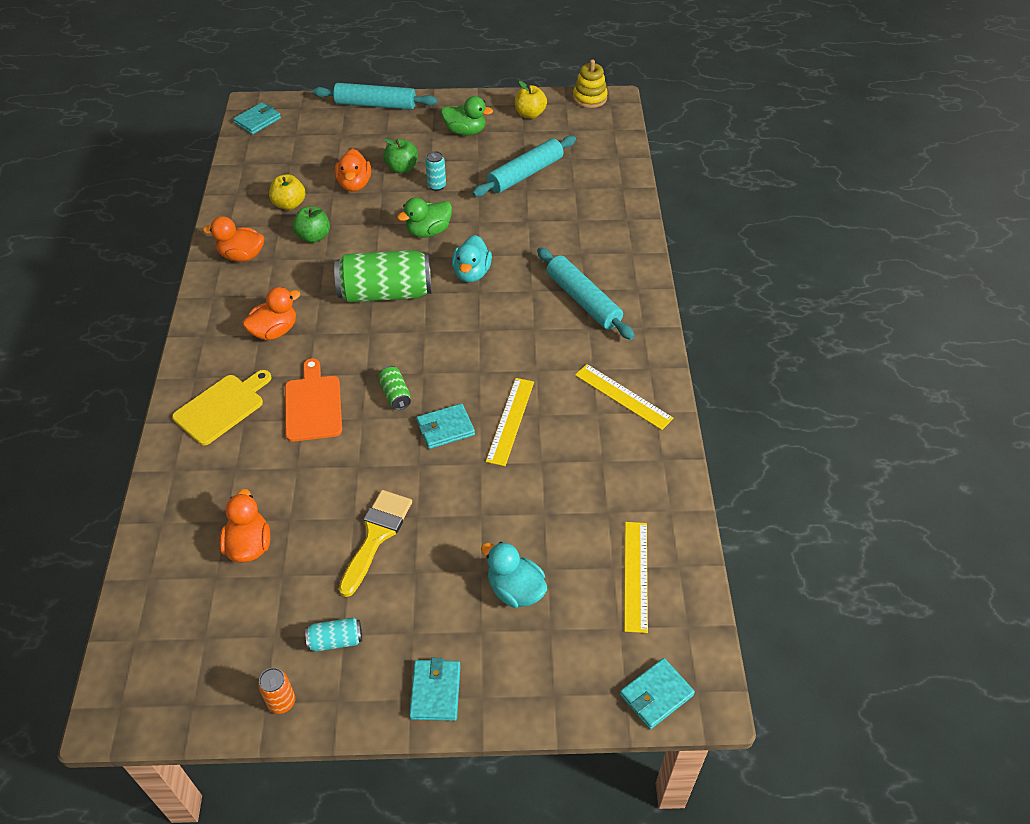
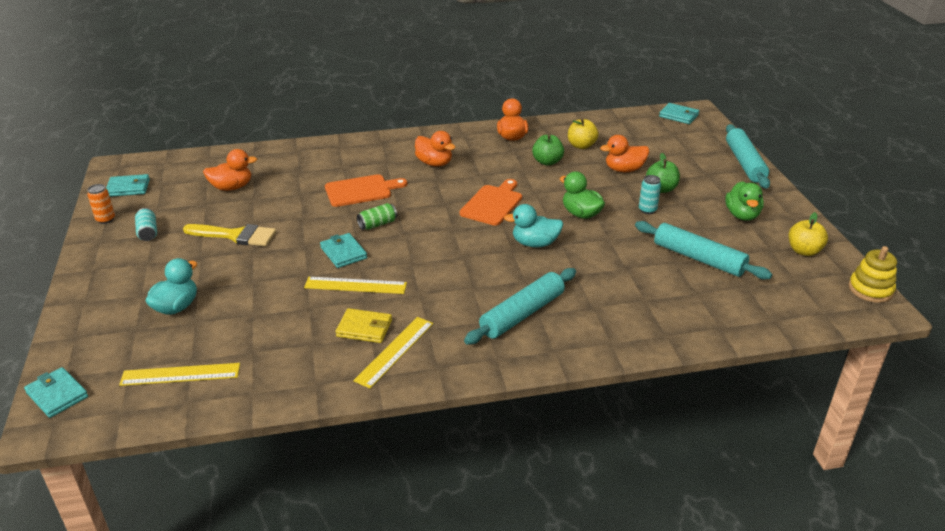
camera: 80 degrees right, 15 degrees down
yellow cutting board [172,370,271,445] -> none
green can [334,250,431,303] -> orange cutting board [459,179,522,225]
turquoise wallet [409,658,460,721] -> turquoise wallet moved to [106,174,150,197]
none -> yellow wallet [336,308,392,343]

